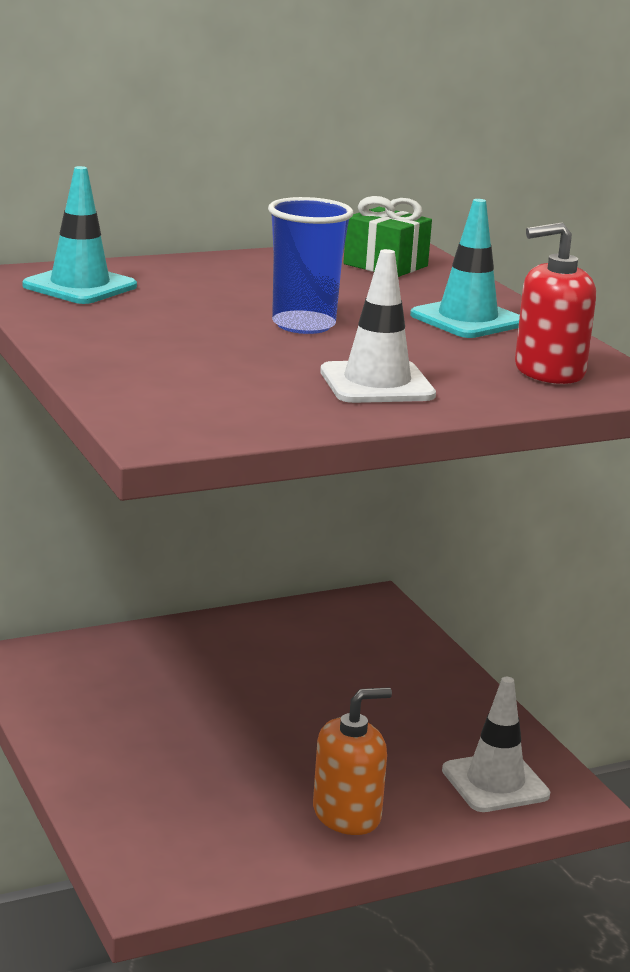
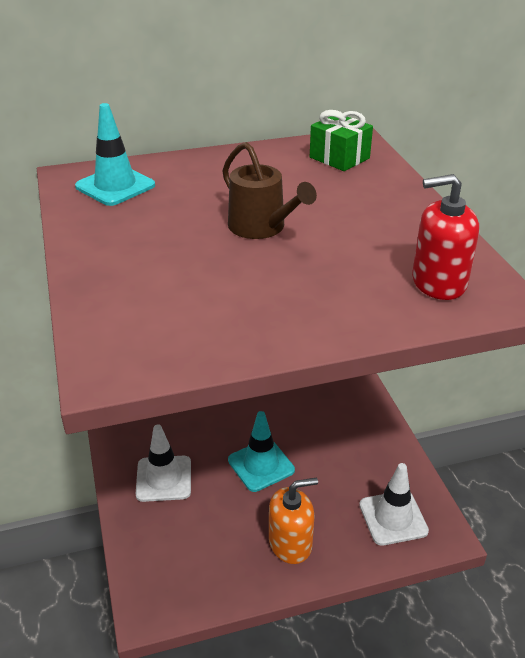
camera: 10 degrees right, 15 degrees up
blue cup [268,197,353,334] -> brown watering can [222,142,317,239]
white traffic cone [320,249,436,403] -> white traffic cone moved to [136,424,191,502]
turquoise traffic cone [410,199,520,338] -> turquoise traffic cone moved to [228,411,295,492]

